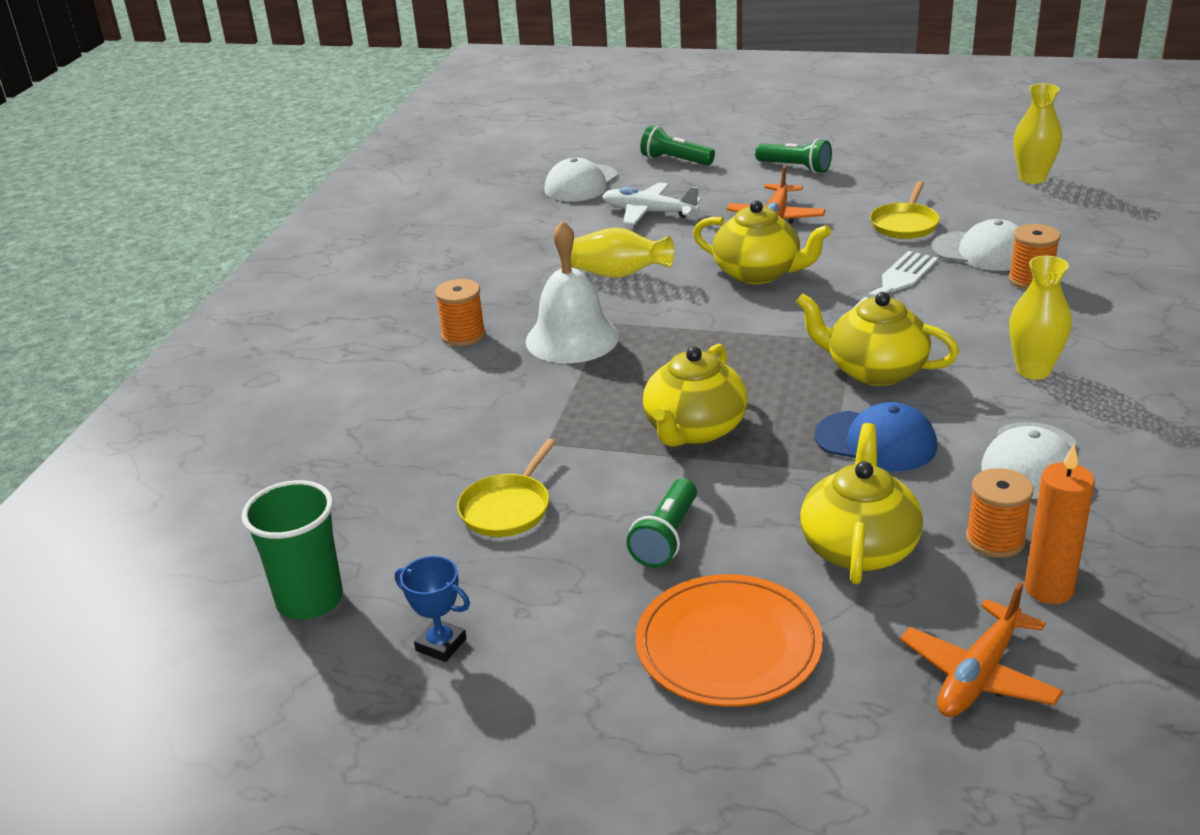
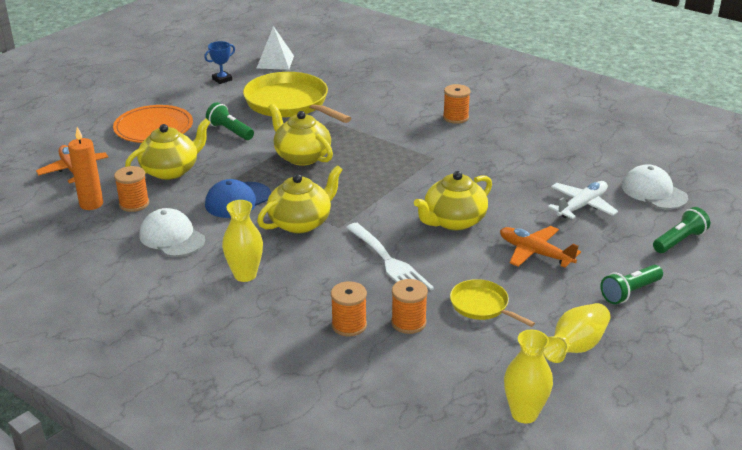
camera: 110 degrees right, 0 degrees up
green cup [241,480,343,620] -> white pyramid [256,26,294,70]
yellow pan [457,439,556,537] -> yellow pan [243,72,351,123], size x1.97
white bell [526,220,619,363] -> none
yellow vase [571,227,674,278] -> yellow vase moved to [543,303,610,363]
yellow teapot [800,423,923,585] -> yellow teapot turned 75 degrees counterclockwise [125,118,210,180]
white cap [932,219,1019,271] -> orange spool [391,279,428,334]

